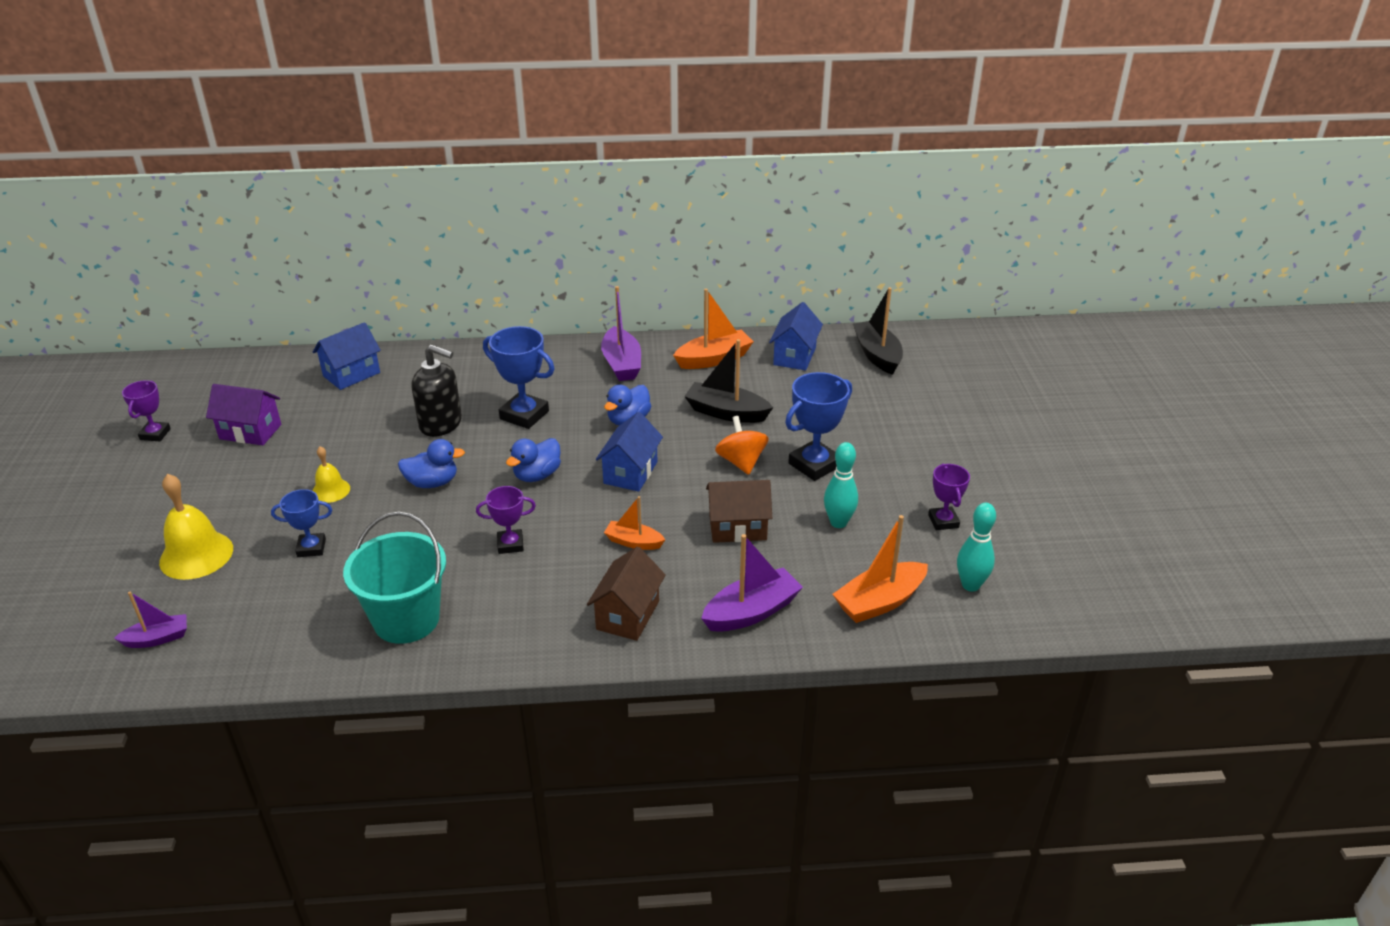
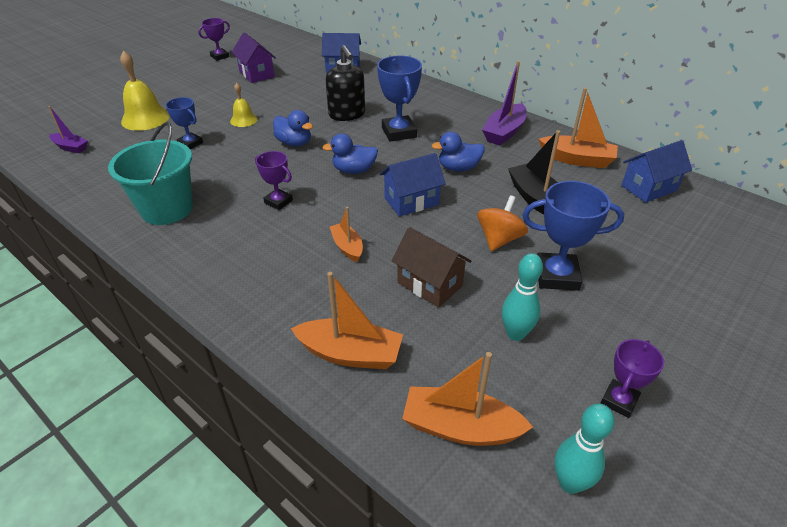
camera: 45 degrees right, 5 degrees up
brown house [587,547,666,641] -> none
purple boat [701,534,803,632] -> orange boat [291,272,403,369]
black boat [853,287,903,375] -> none

